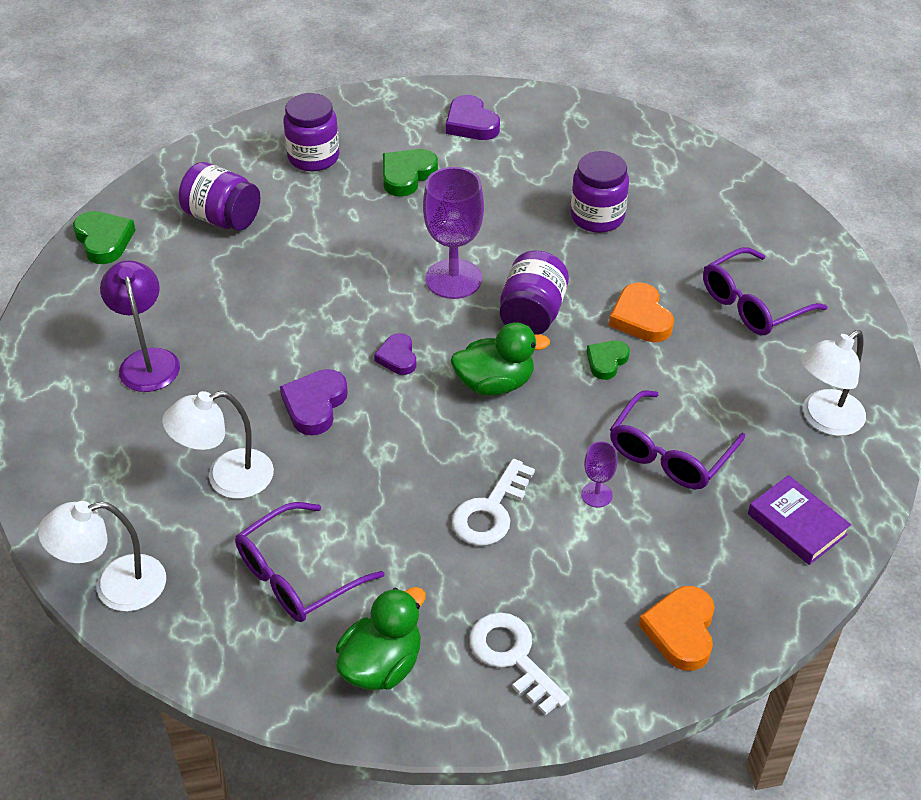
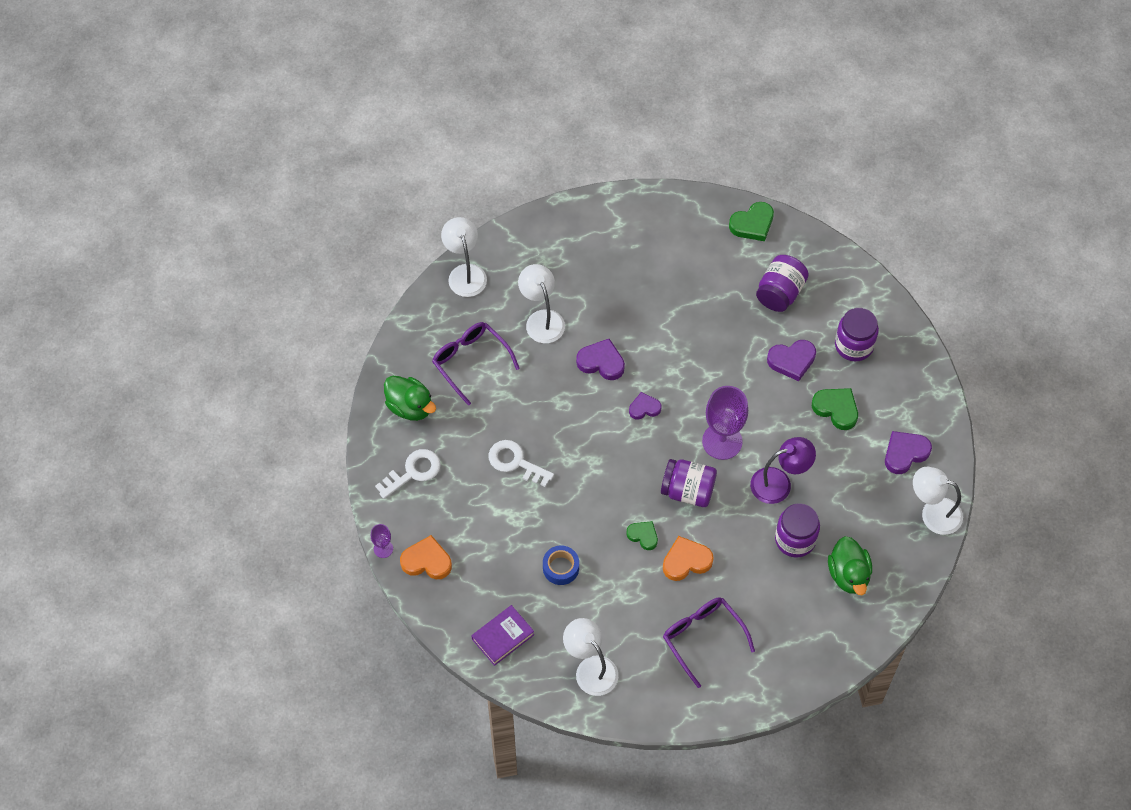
camera: 90 degrees right, 15 degrees up
purple lamp [100,260,180,392] -> purple lamp moved to [750,437,816,504]
green duck [451,322,550,396] -> green duck moved to [828,536,872,595]
purple goblet [581,441,617,508] -> purple goblet moved to [371,524,393,558]
purple glasses [610,390,745,489] -> blue tape [543,546,579,585]
none -> purple heart [767,340,816,381]
none -> white lamp [913,467,963,535]

